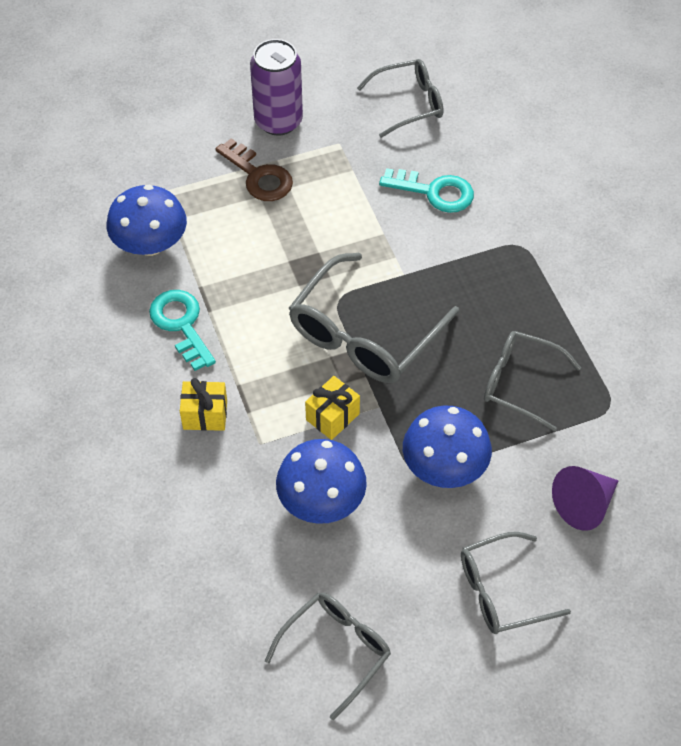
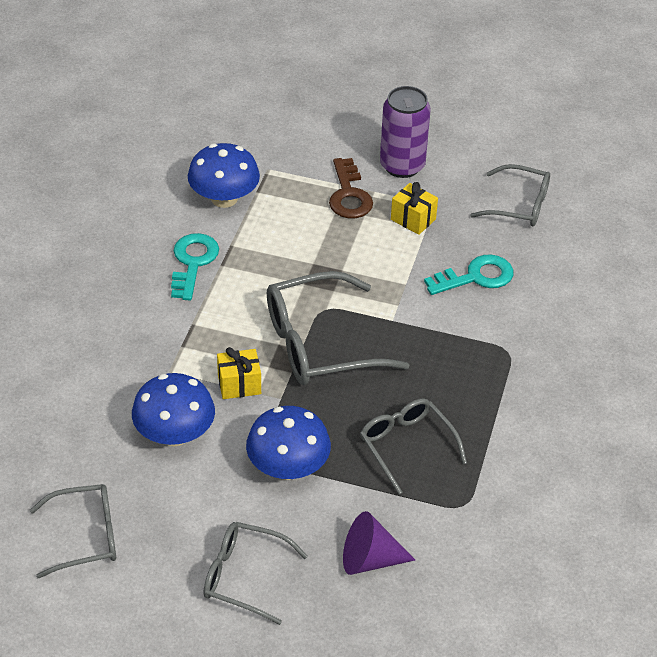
camera: 35 degrees right, 10 degrees down
yellow gift [180,378,227,431] -> yellow gift moved to [391,182,438,235]
turquoise key [379,168,474,213] -> turquoise key turned 75 degrees counterclockwise [424,255,513,295]

